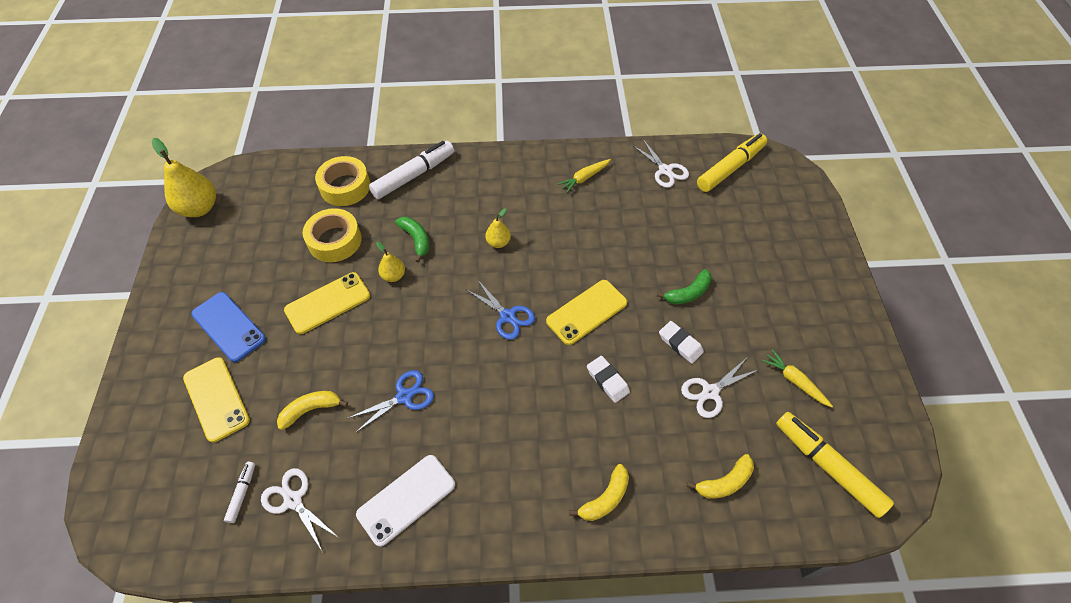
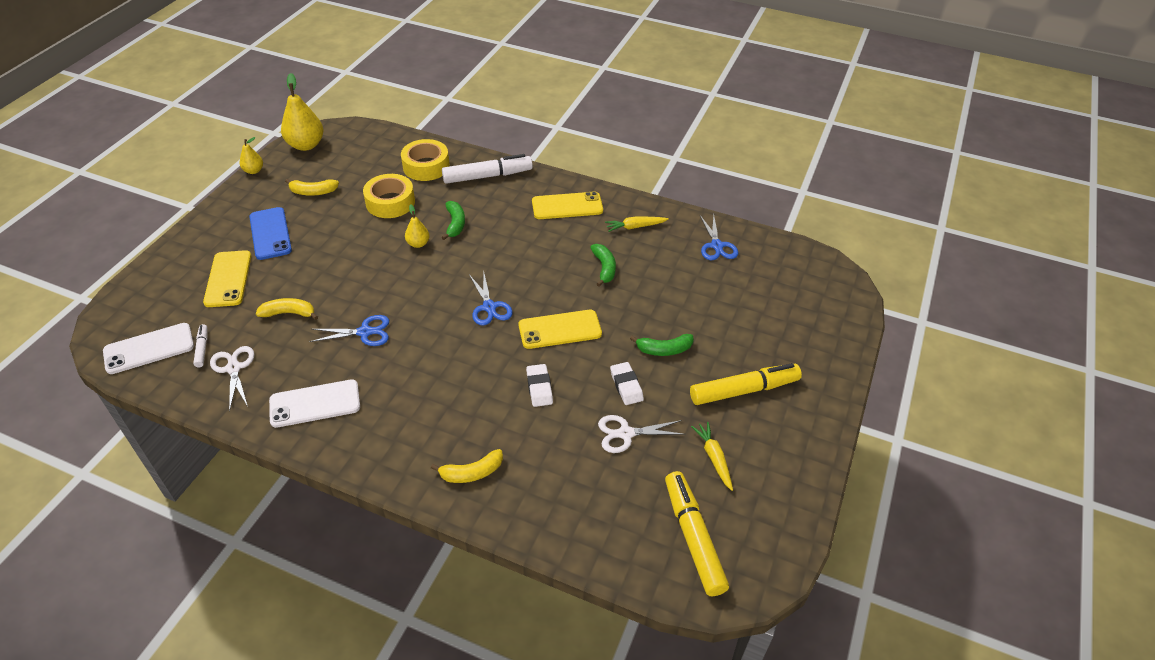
camera: 25 degrees right, 10 degrees down
white marker [224,462,255,523] -> white marker turned 45 degrees counterclockwise [193,324,207,367]
yellow phone [284,272,370,334] -> yellow phone moved to [532,192,603,219]
yellow pear [486,208,511,248] -> yellow pear moved to [240,137,263,174]
white scissors [632,139,689,188] -> blue scissors [700,214,739,260]
yellow banana [687,454,754,499] -> yellow banana moved to [285,179,339,196]
yellow marker [697,133,767,192] -> yellow marker moved to [690,363,802,405]
none -> white phone [103,323,194,374]
none -> green banana [590,244,616,287]

